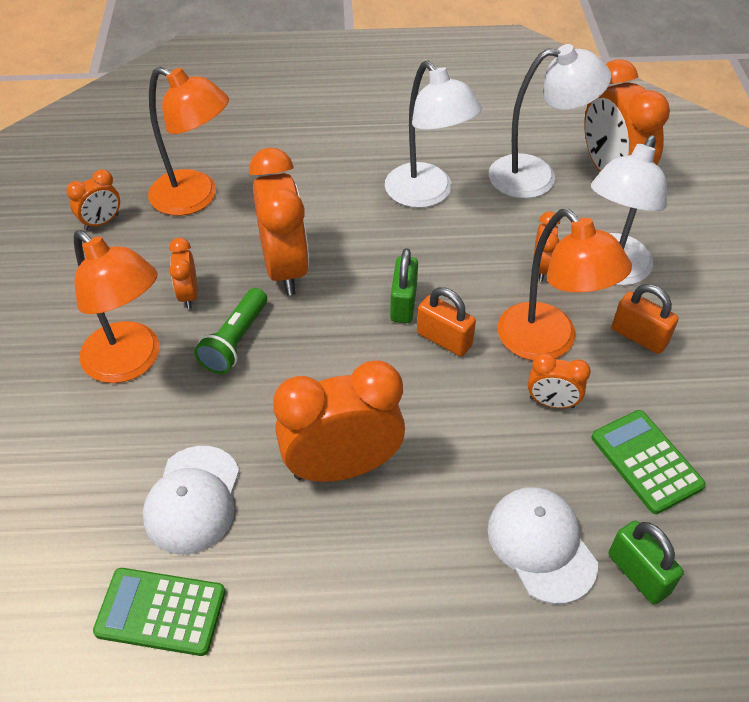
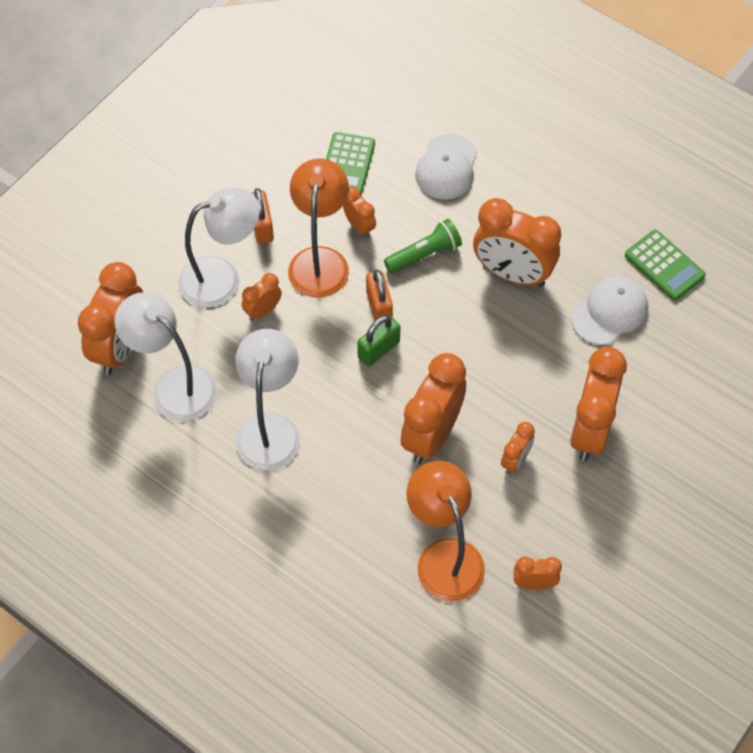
camera: 140 degrees left, 10 degrees up
orange lamp [74,230,159,383] -> orange clock [570,347,627,461]
green flashlight [194,288,267,374] -> green flashlight moved to [384,219,462,273]
green padlock [609,521,684,605] -> none

